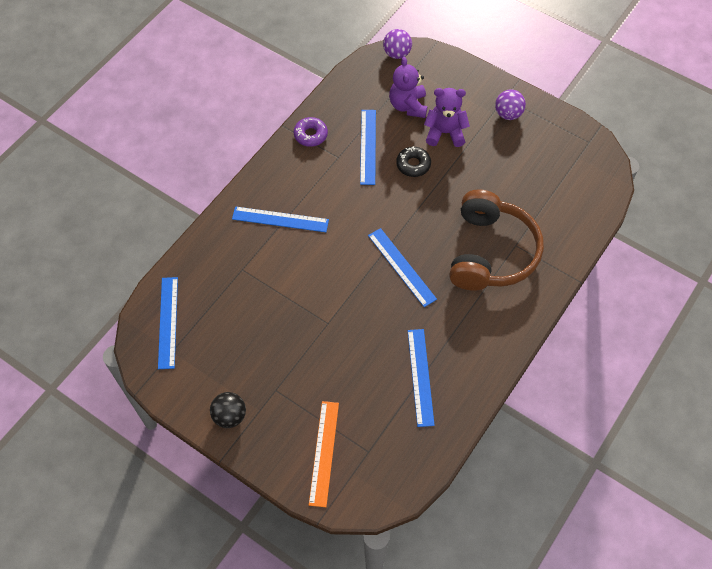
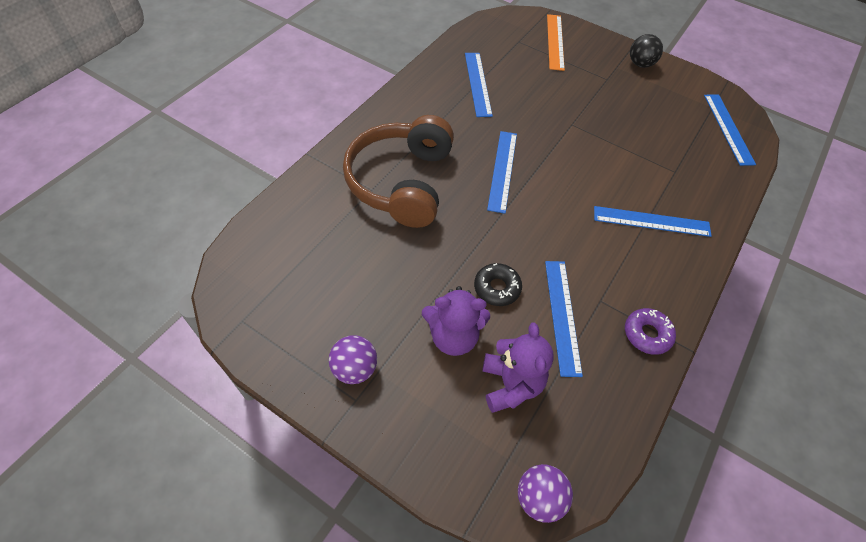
camera: 175 degrees right, 5 degrees down
blue ruler [368,228,437,307] -> blue ruler turned 45 degrees clockwise [487,131,517,214]

